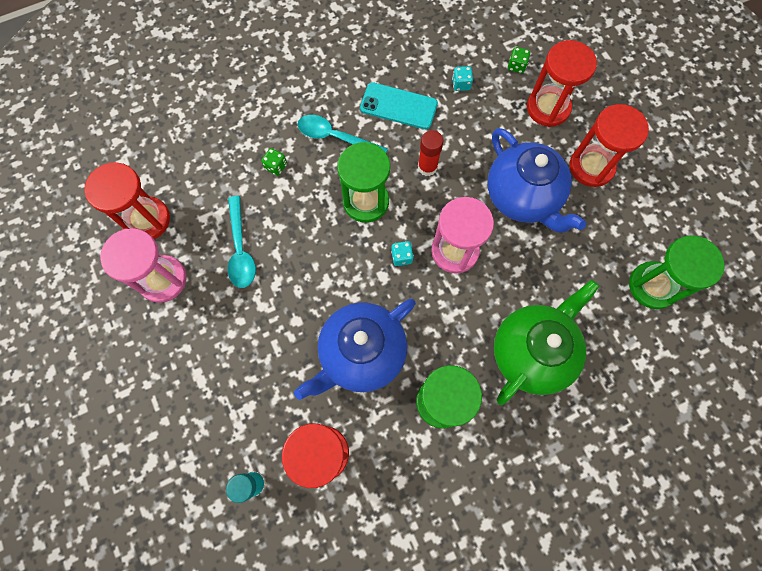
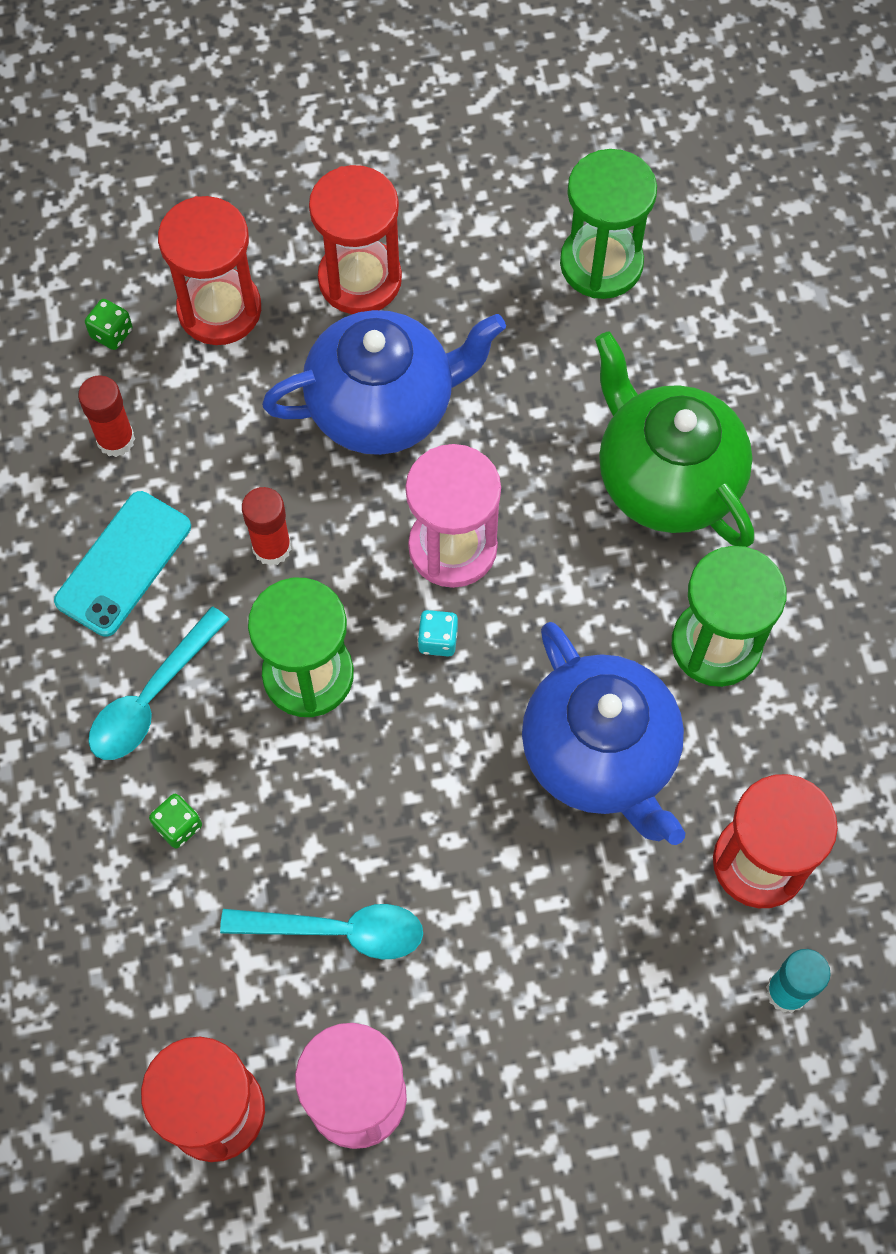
camera: 75 degrees left, 5 degrees down
turquoise dice [452,66,473,91] -> red glue stick [78,375,135,457]

